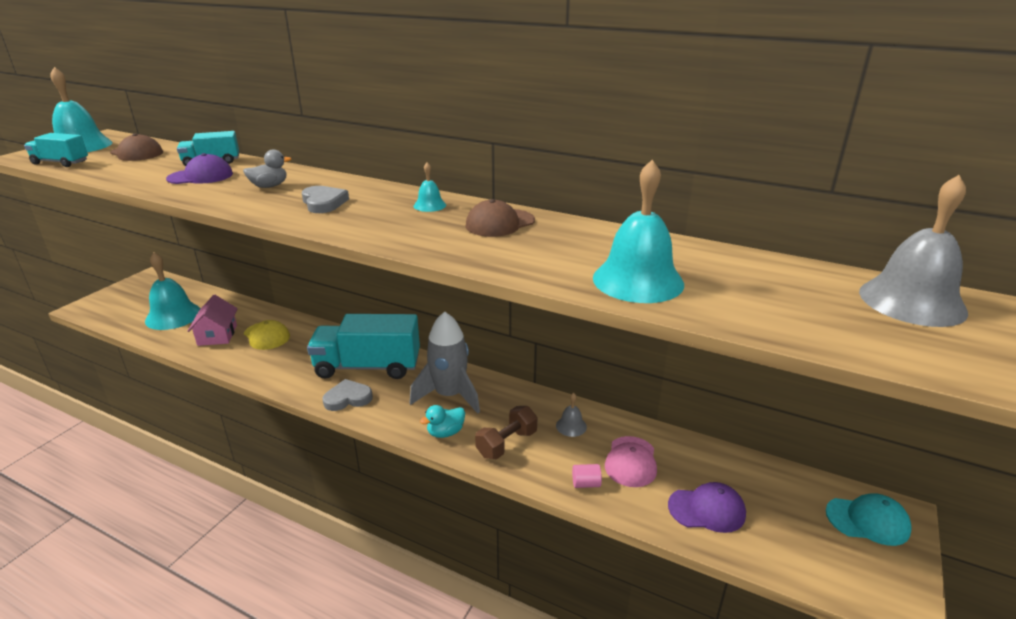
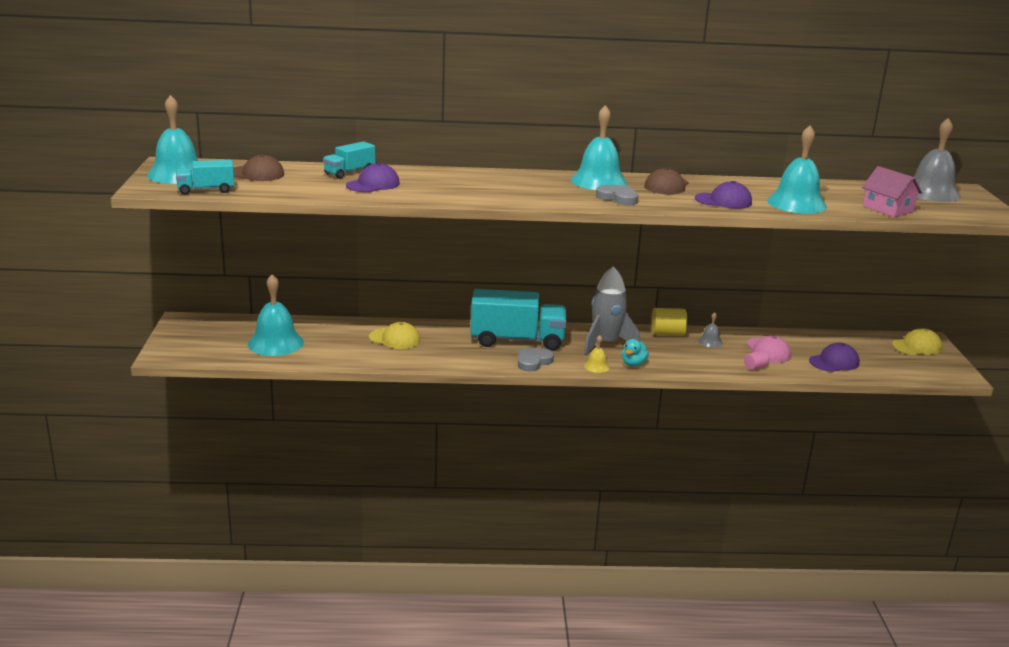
camera: 30 degrees left, 5 degrees down
pink house [188,295,238,346] -> pink house moved to [862,166,922,217]
grey duck [243,149,292,188] -> none
grey heart [302,186,349,213] -> grey heart moved to [596,185,639,205]
turquoise truck [307,314,420,379] -> turquoise truck turned 150 degrees counterclockwise [470,289,566,351]
turquoise bell [413,162,446,212] -> turquoise bell [571,105,627,190], size x2.16
brown dumbbell [475,406,537,459] -> none
turquoise cap [826,493,912,546] -> yellow cap [892,328,942,355]
none -> yellow bell [584,335,610,373]
none -> yellow cylinder [651,308,687,336]
none -> purple cap [695,181,752,209]

